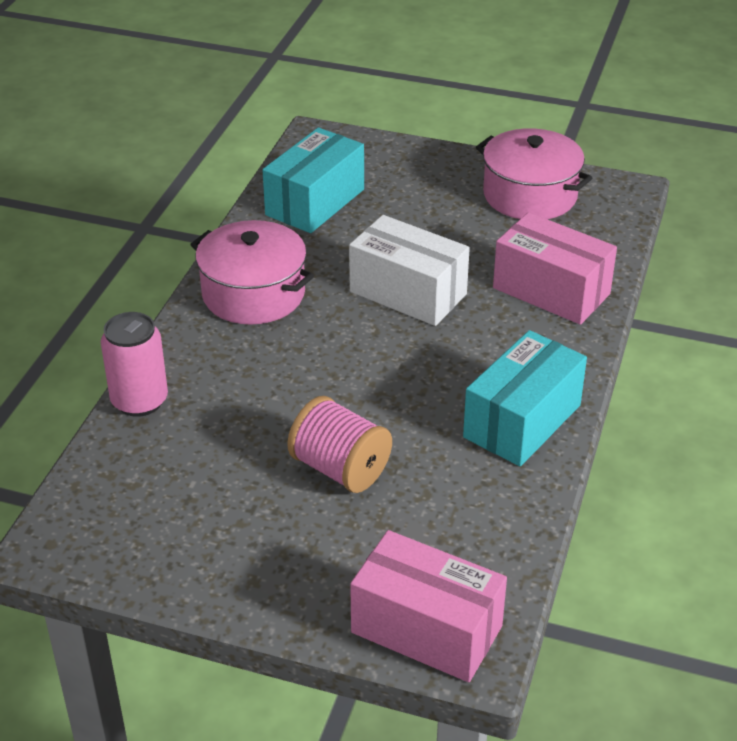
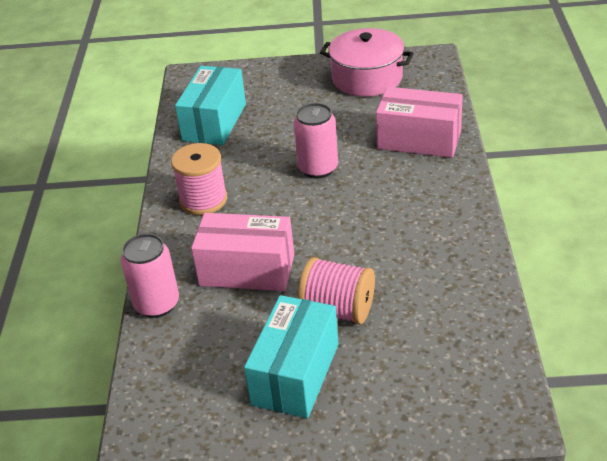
camera: 15 degrees left, 0 degrees up
pink pot [190,220,314,325] -> pink spool [171,143,227,215]
white box [349,215,470,326] -> pink can [293,103,338,179]
pink box [350,530,507,682] -> pink box moved to [191,213,294,291]
turquoise box [463,330,587,466] -> turquoise box moved to [244,295,339,418]

